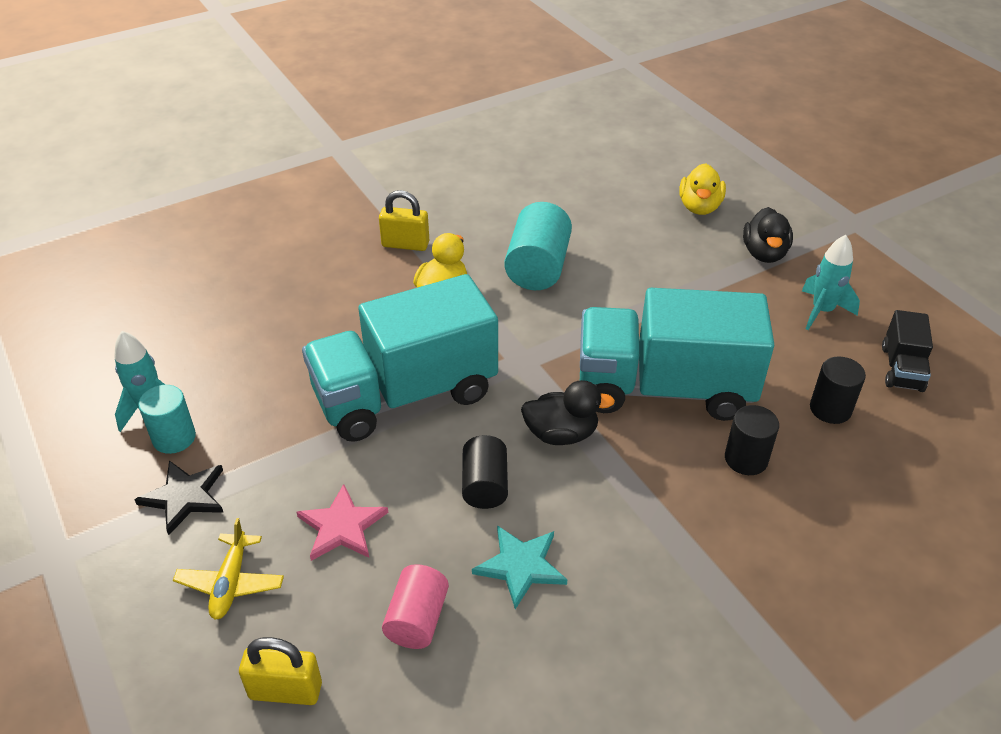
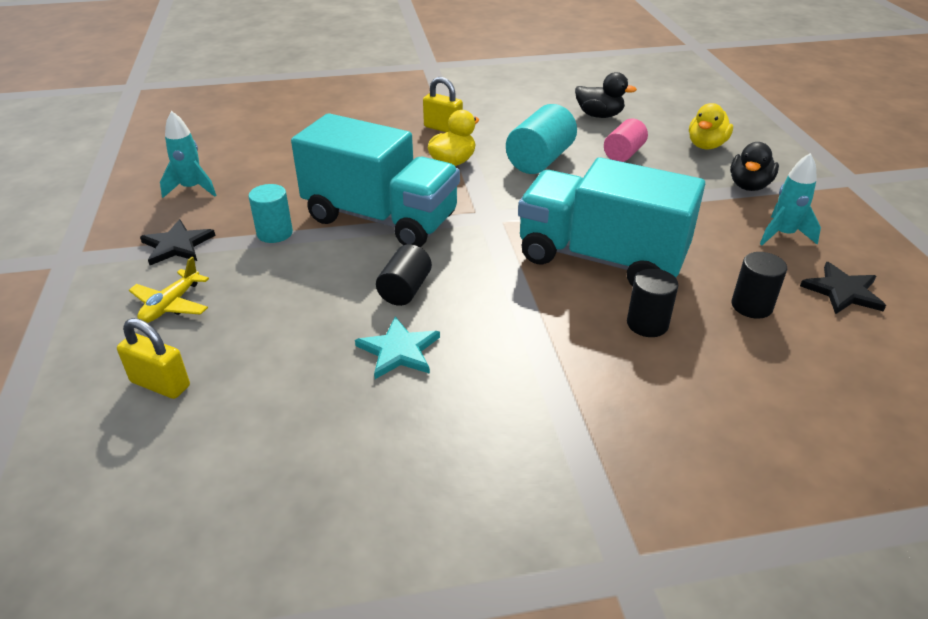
camera: 20 degrees right, 5 degrees down
turquoise cylinder [138,385,196,454] -> turquoise cylinder moved to [249,184,293,243]
pink star [296,484,388,561] -> none
turquoise truck [302,274,498,442] -> turquoise truck turned 150 degrees counterclockwise [291,113,460,247]
pink cylinder [382,564,449,649] -> pink cylinder moved to [604,119,648,162]
black duck [521,380,615,445] -> black duck moved to [575,72,637,118]
black truck [882,310,933,392] -> black star [800,262,886,314]

